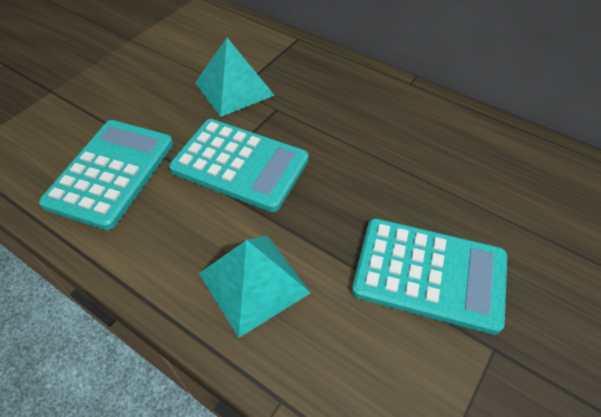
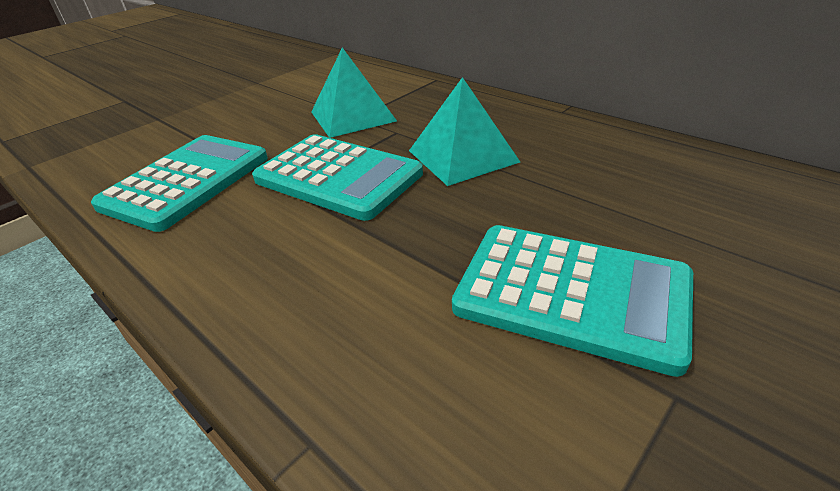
camera: 10 degrees right, 15 degrees down
turquoise pyramid [199,236,311,338] -> turquoise pyramid moved to [409,77,520,186]

